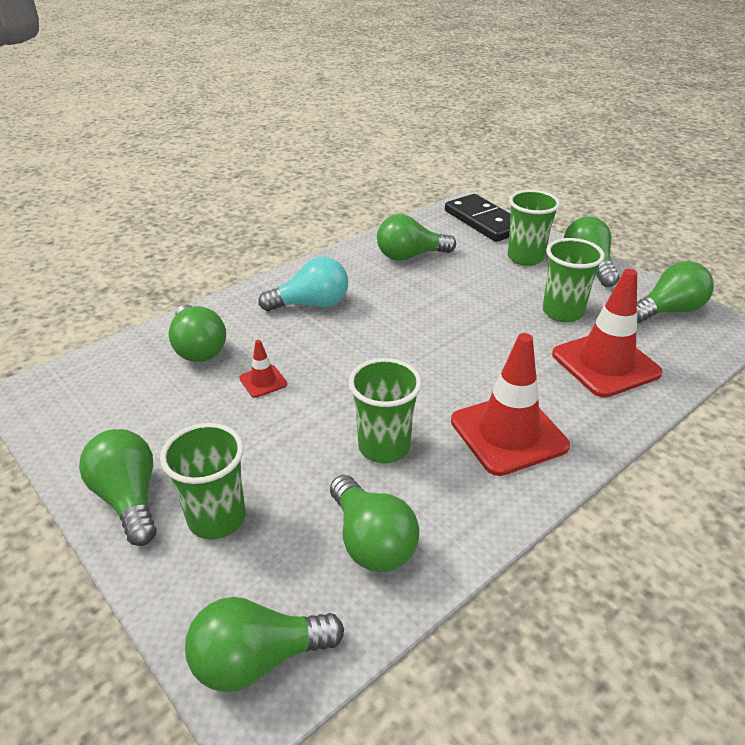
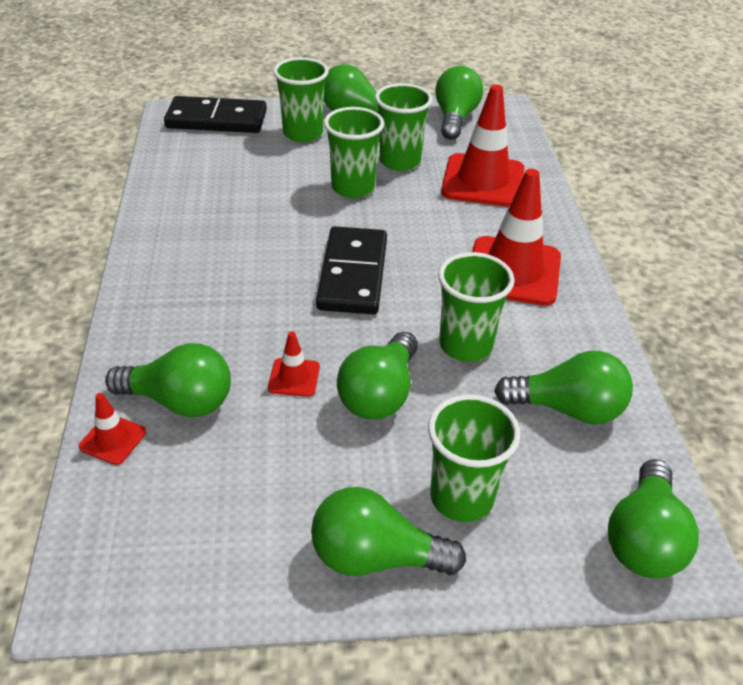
camera: 55 degrees left, 5 degrees up
turquoise light bulb [258,257,348,311] -> none
green light bulb [377,214,456,261] -> green light bulb moved to [337,332,418,420]
none -> red traffic cone [79,393,146,465]
none -> black domino [316,226,387,314]
none -> green cup [324,107,384,198]

